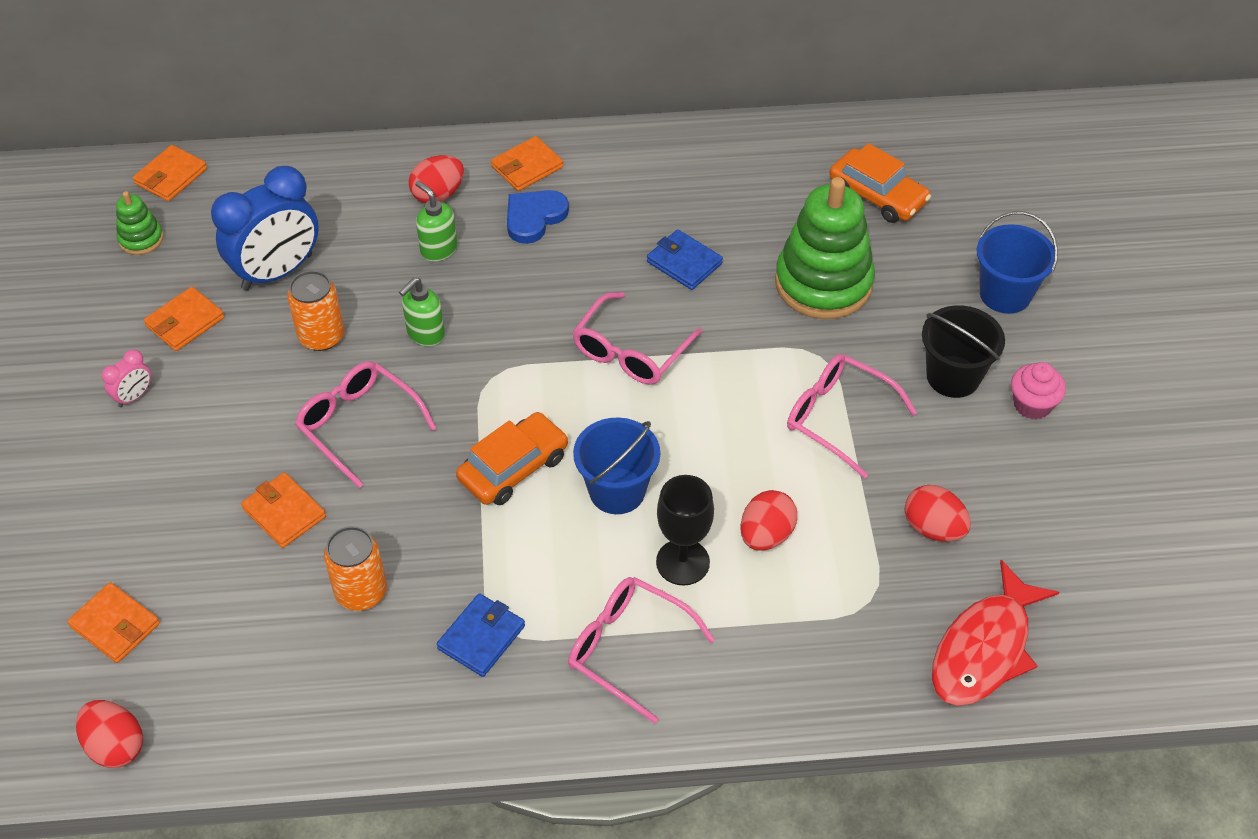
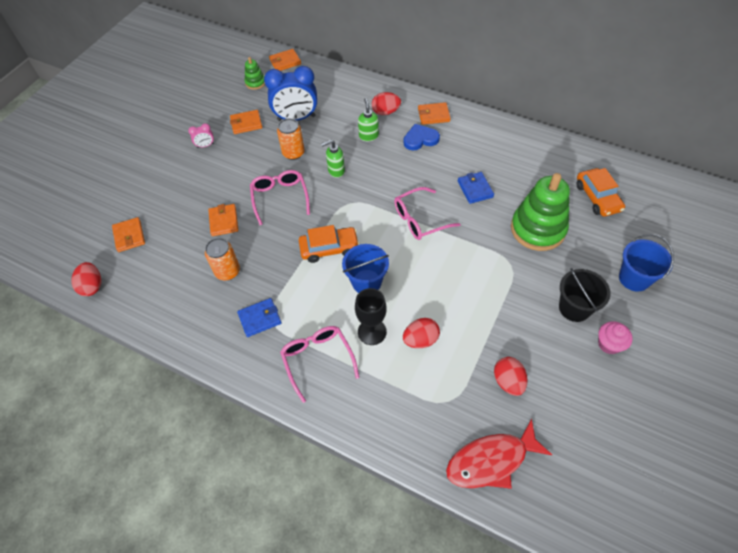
camera: 35 degrees right, 5 degrees up
pink glasses [787,354,917,479] -> none

